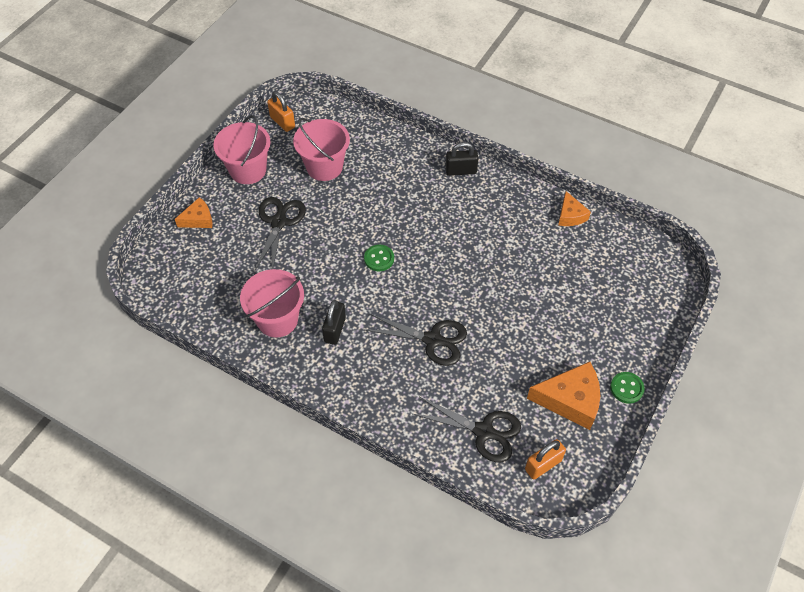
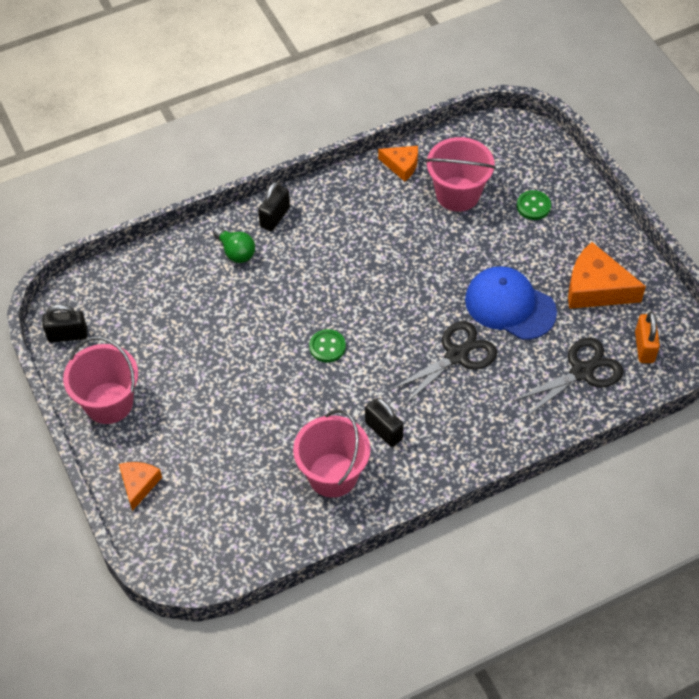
camera: 55 degrees left, 0 degrees up
black scissors [254,197,306,272] -> none
orange padlock [267,91,295,132] -> black padlock [42,304,87,343]
pink bucket [293,118,350,181] -> pink bucket moved to [426,137,496,212]
orange cheese [527,362,600,430] -> orange cheese turned 105 degrees counterclockwise [568,242,646,309]
green button [610,372,645,404] -> green button moved to [517,190,551,220]
none -> green light bulb [213,227,255,263]
none -> blue cap [465,266,557,340]

